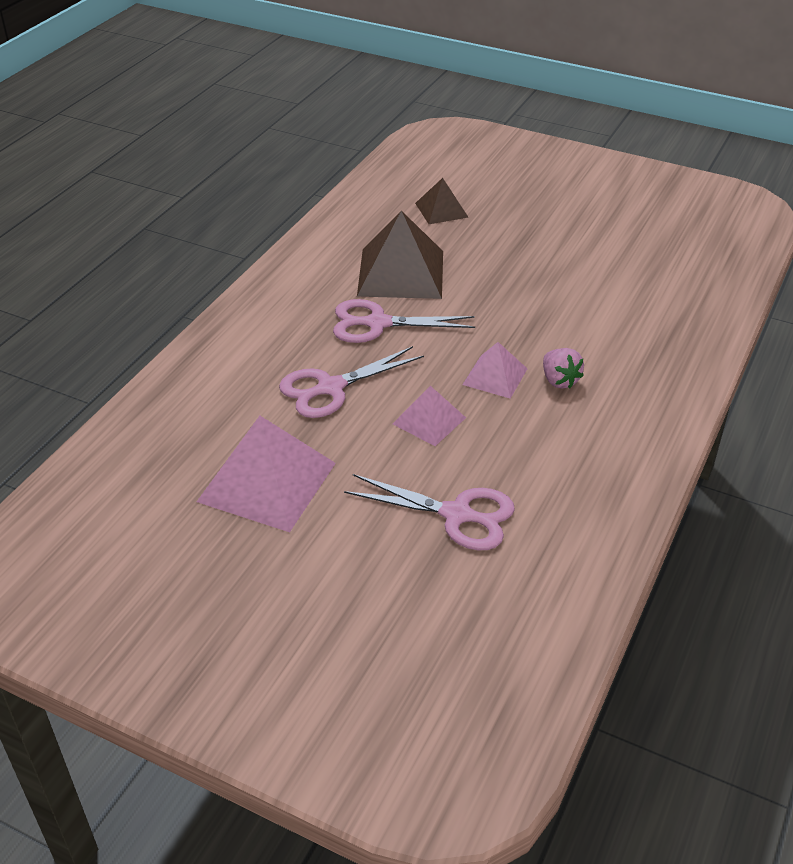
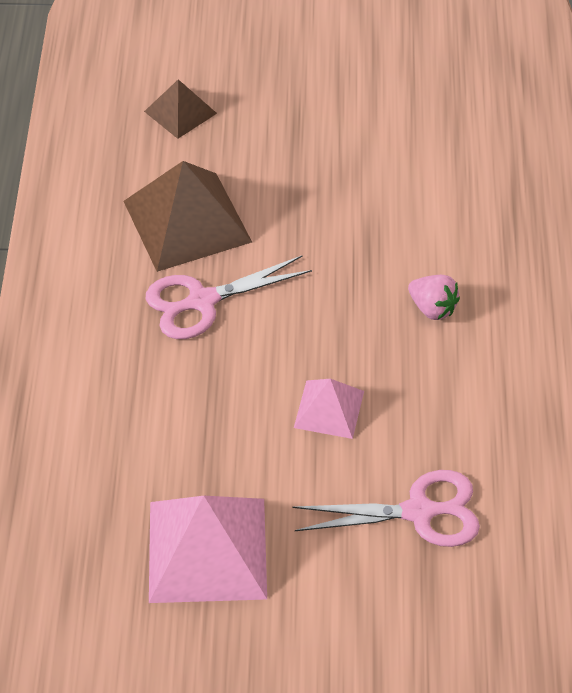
camera: 25 degrees left, 10 degrees up
pink scissors [279,346,424,418] -> none
pink pyramid [463,342,527,399] -> none

